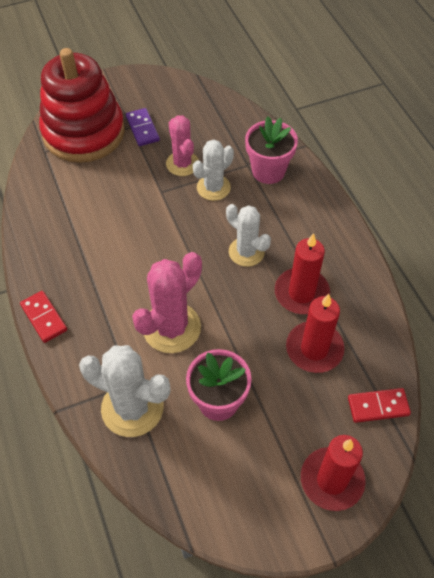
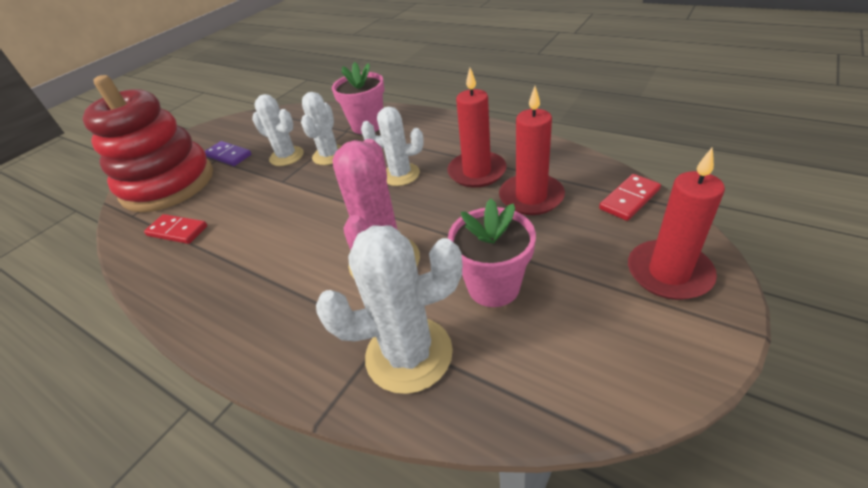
camera: 30 degrees left, 15 degrees down
red domino [20,291,67,343] -> red domino moved to [144,214,207,244]
pink cactus [166,115,199,176] -> white cactus [252,94,304,166]

